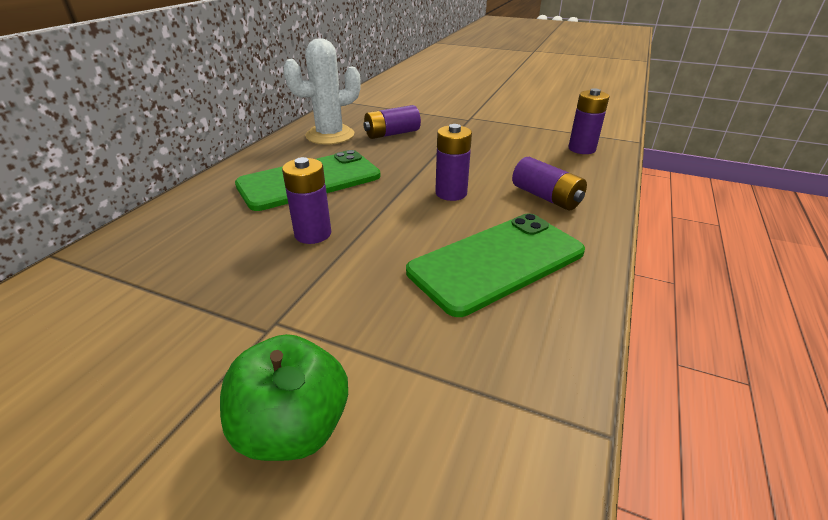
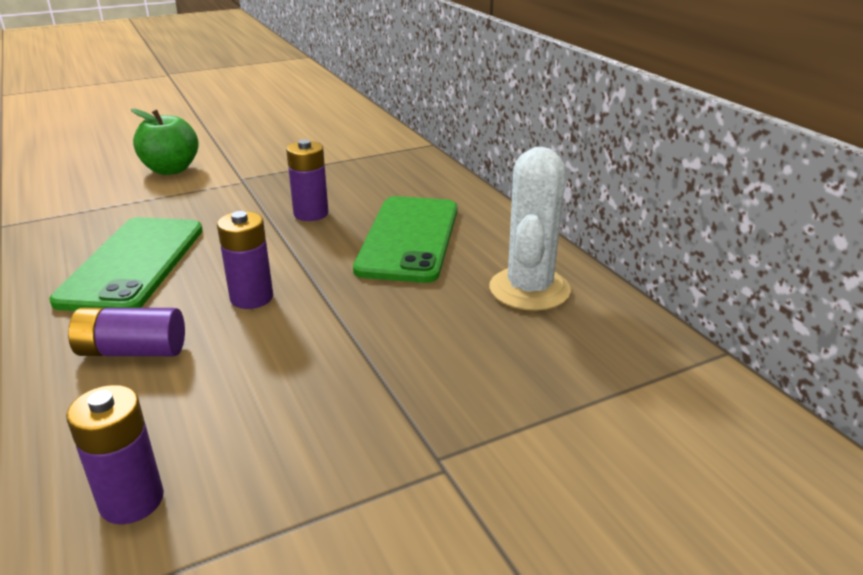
camera: 130 degrees right, 5 degrees down
purple battery [363,105,421,139] -> none

